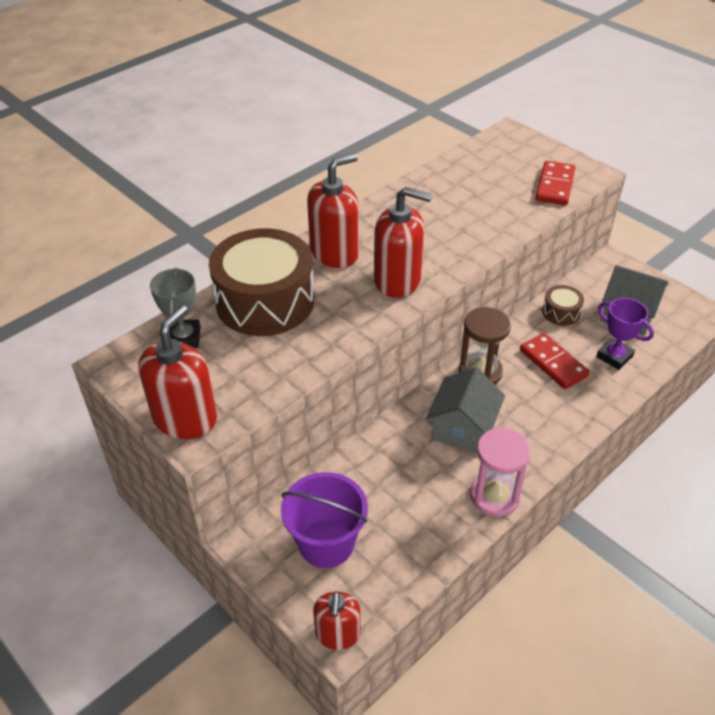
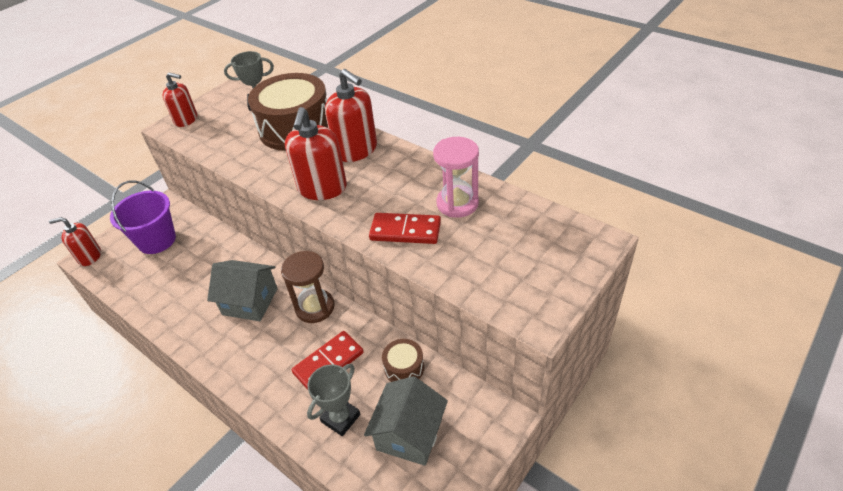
camera: 85 degrees right, 0 degrees up
red soap dispenser [138,305,217,439] -> red soap dispenser [162,73,197,127], size x0.64
pink hourglass [470,427,531,517] -> pink hourglass moved to [433,137,479,218]
red domino [535,161,576,205] -> red domino moved to [369,213,441,244]
purple trophy [596,298,654,370] -> grey trophy [307,364,360,436]

